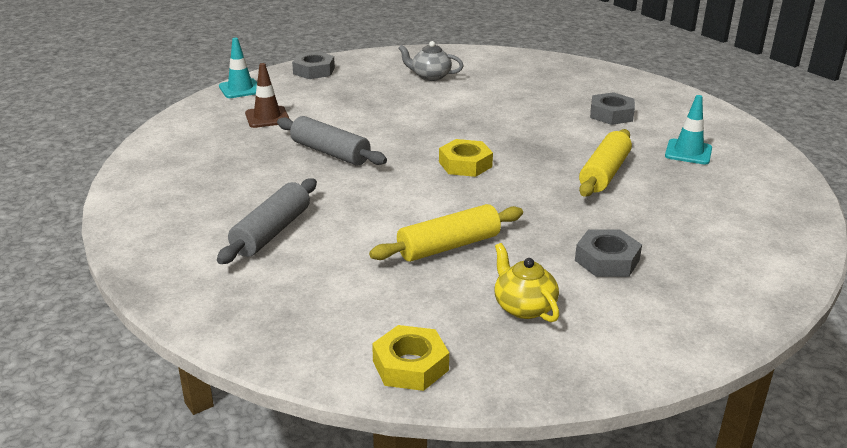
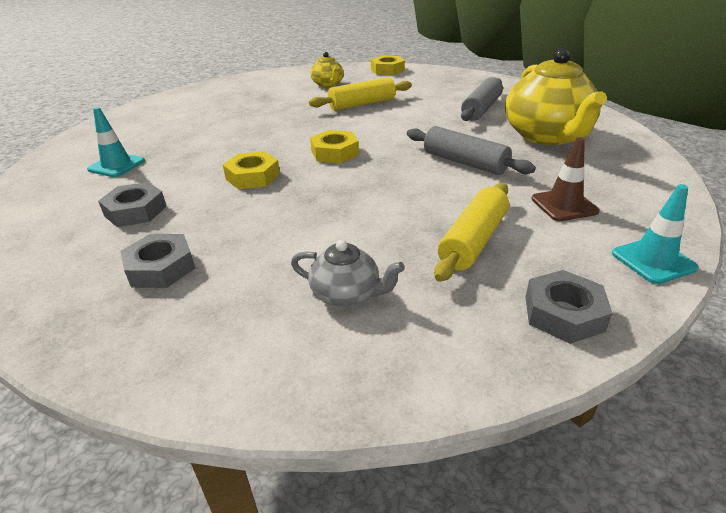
camera: 175 degrees left, 5 degrees up
grey nut [575,229,642,277] -> grey nut moved to [120,234,195,288]
yellow rolling pin [579,129,632,197] -> yellow rolling pin moved to [434,183,509,282]
none -> yellow nut [223,151,280,189]
none -> yellow teapot [505,48,607,145]

